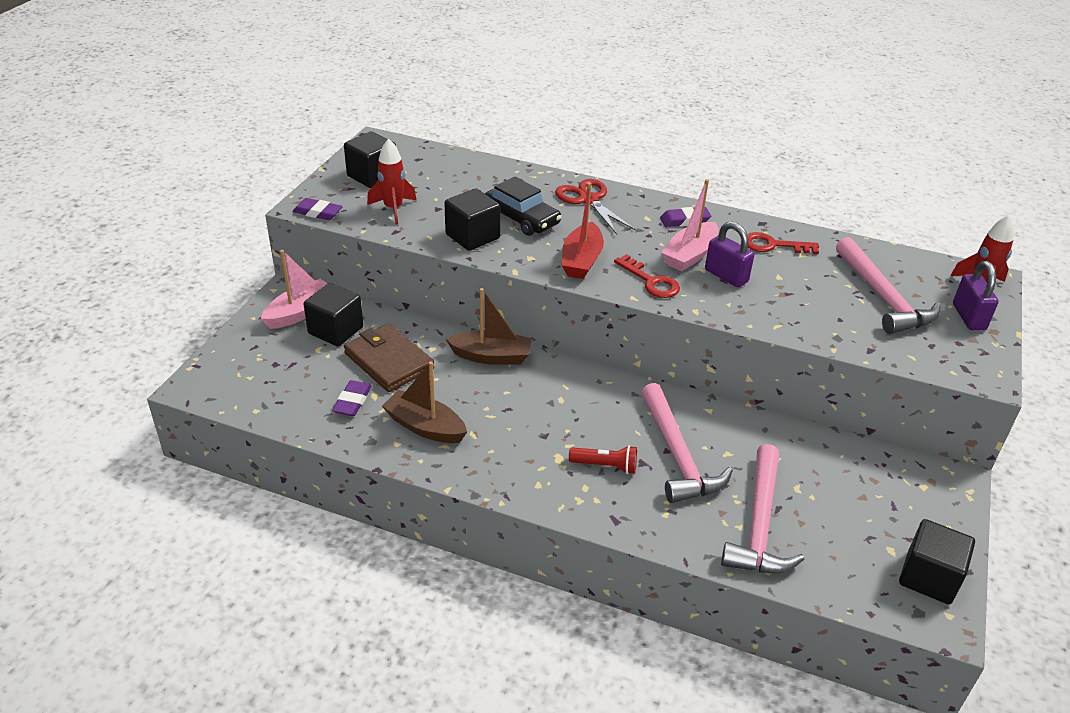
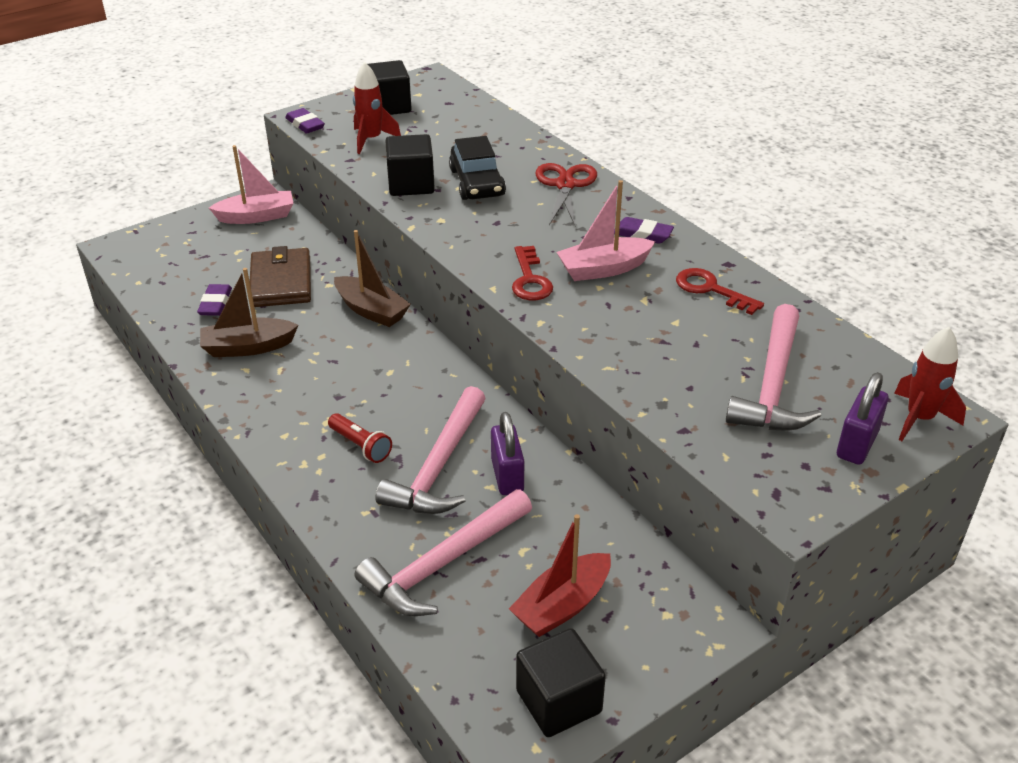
camera: 35 degrees right, 0 degrees up
black cube [304,283,363,346] -> none
purple eraser [332,380,372,416] -> purple eraser turned 45 degrees counterclockwise [197,284,232,316]
brown boat [382,361,467,443] -> brown boat turned 75 degrees counterclockwise [200,268,298,357]
red boat [562,183,604,279] -> red boat moved to [509,514,611,637]
purple padlock [705,221,754,287] -> purple padlock moved to [491,412,524,495]

